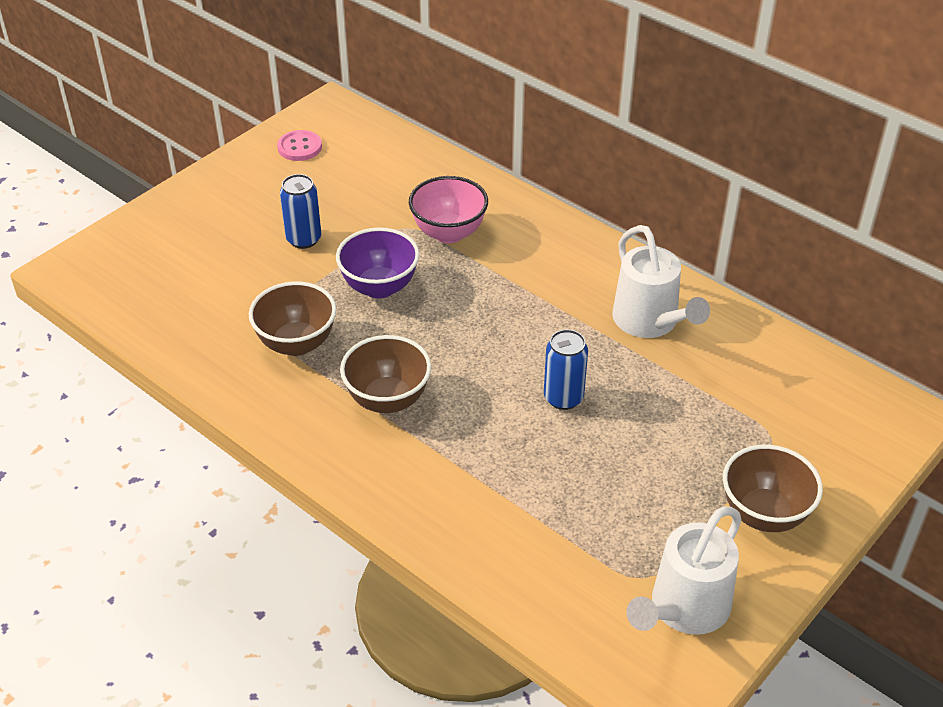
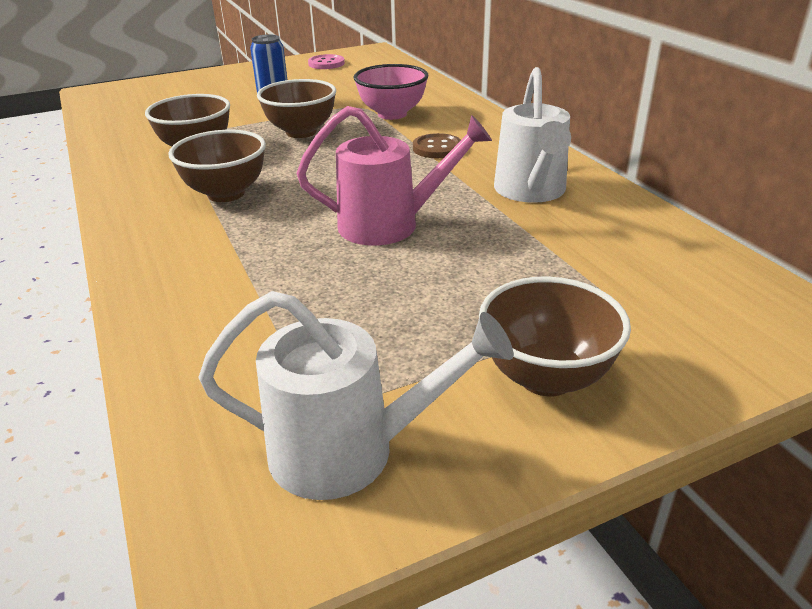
camera: 25 degrees right, 10 degrees down
purple bowl [336,227,419,299] -> brown bowl [257,79,336,138]
blue can [544,329,588,410] -> pink watering can [297,106,492,246]
white watering can [626,506,742,635] -> white watering can turned 150 degrees counterclockwise [198,291,513,500]
none -> brown button [413,133,461,158]

